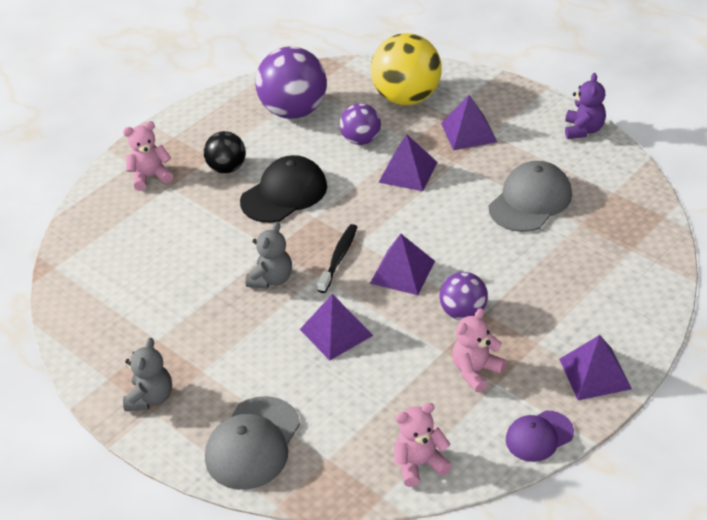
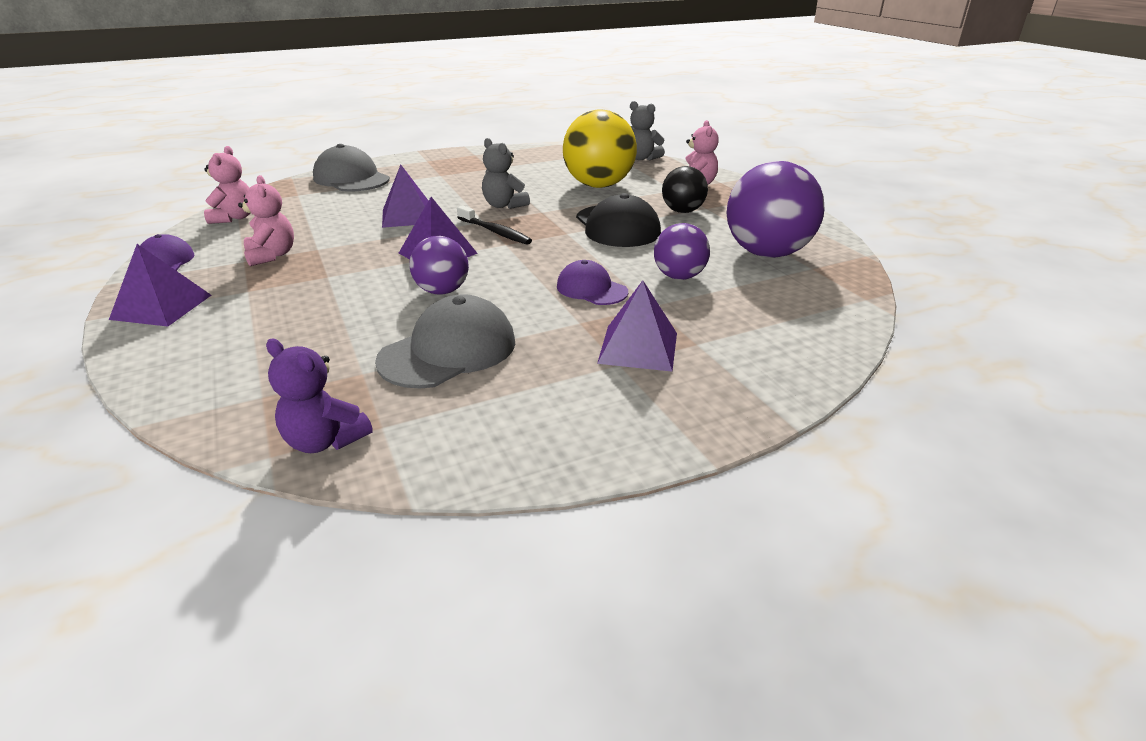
camera: 110 degrees right, 10 degrees down
grey teddy bear [123,338,172,411] -> grey teddy bear moved to [630,101,665,160]
yellow ball [371,33,442,105] -> yellow ball moved to [563,109,637,188]
purple pyramid [378,134,437,191] -> purple cap [557,260,628,305]
purple ball [439,272,488,320] -> purple ball moved to [409,236,469,295]
grey cap [489,161,572,232] -> grey cap turned 105 degrees counterclockwise [375,294,515,389]
purple teddy bear [565,73,606,139] -> purple teddy bear moved to [266,339,373,453]

